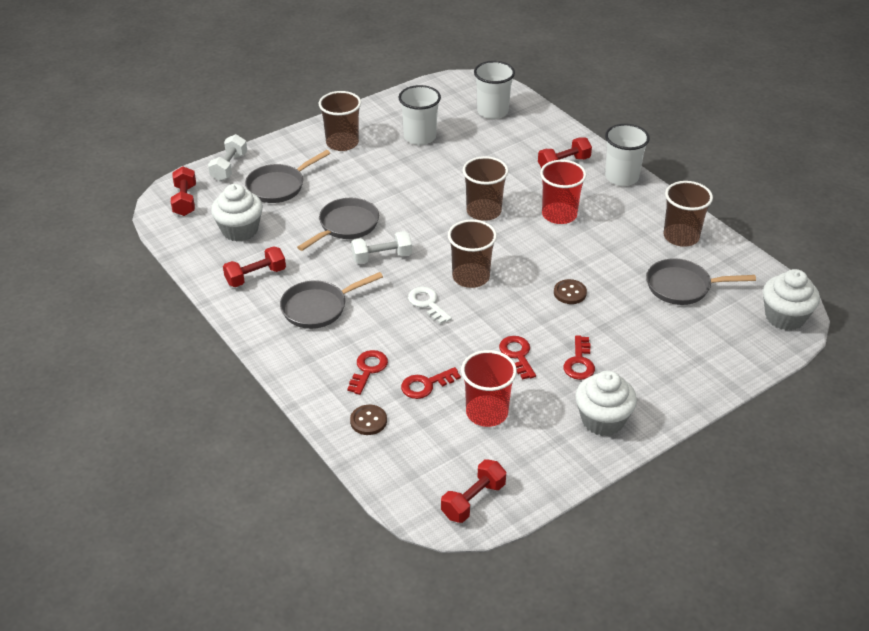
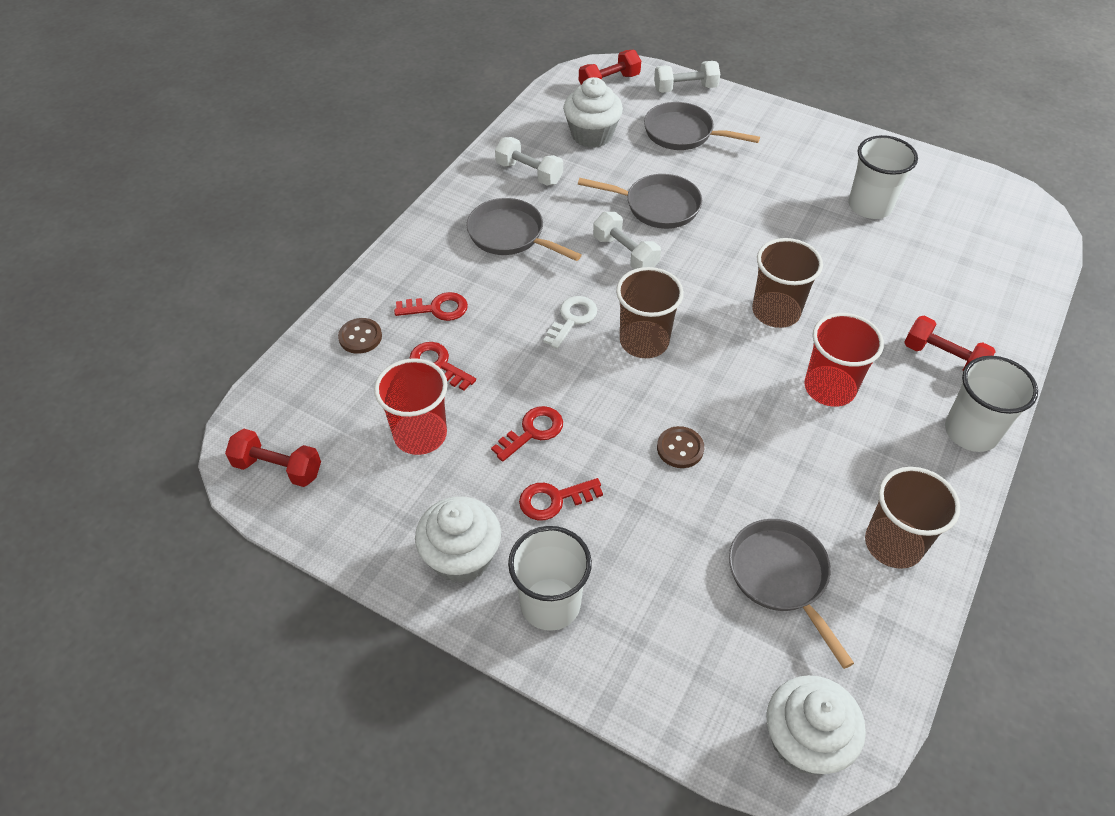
camera: 65 degrees right, 10 degrees up
red dumbbell [223,246,286,287] -> white dumbbell [495,137,563,186]
brown cup [319,91,361,151] -> none
white cup [474,61,515,119] -> white cup moved to [508,526,592,631]

